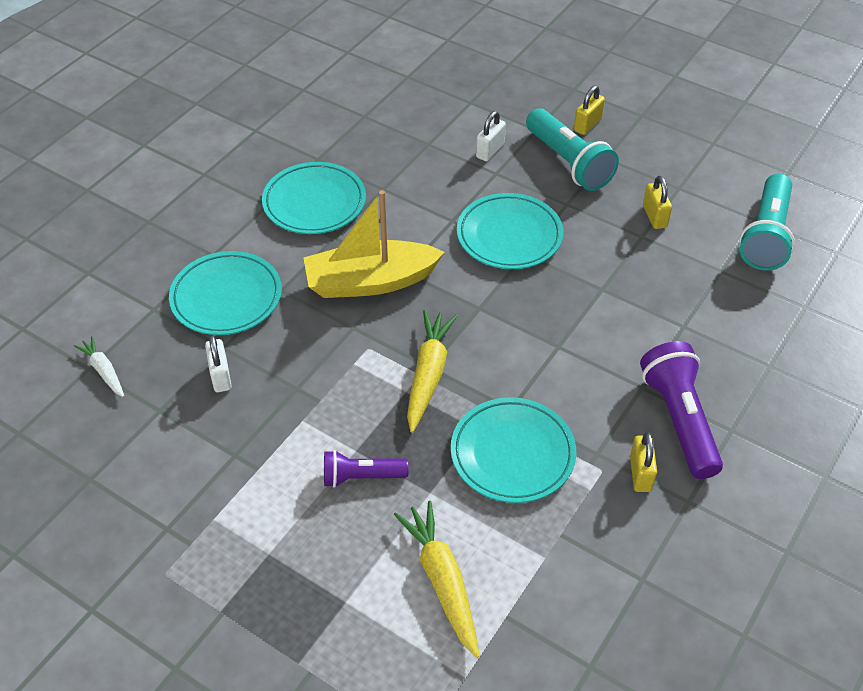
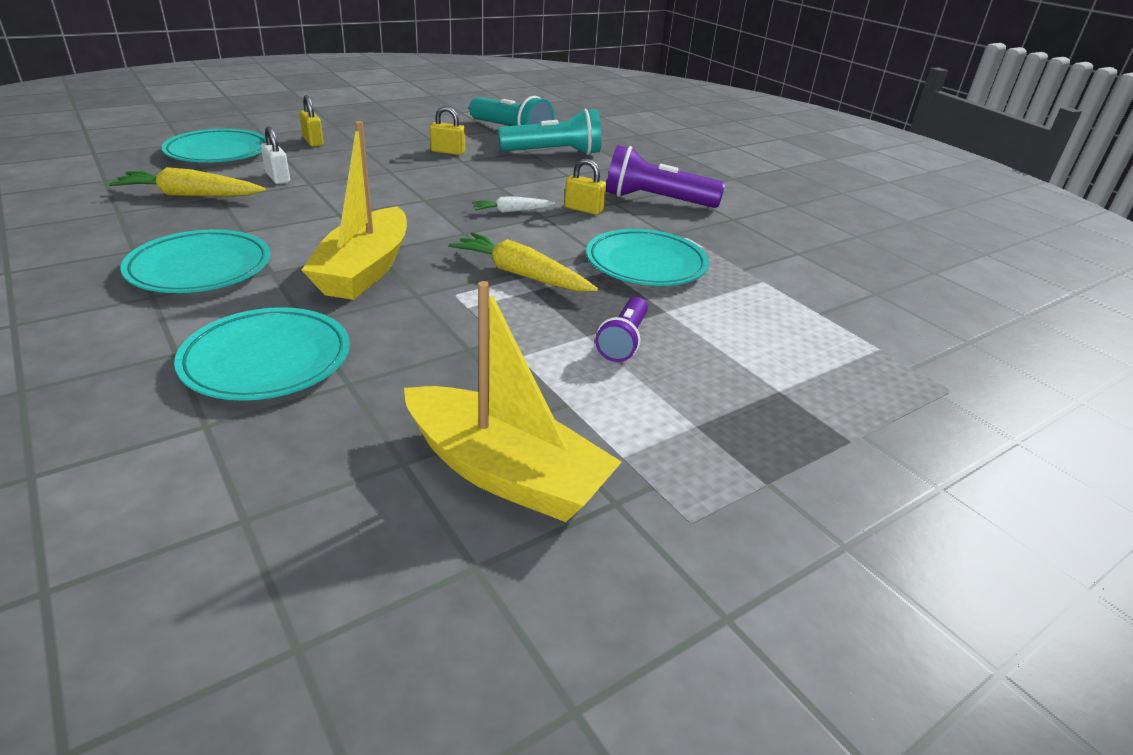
camera: 70 degrees left, 15 degrees down
white carrot [74,336,124,397] -> white carrot moved to [472,196,555,213]
white padlock [205,335,232,392] -> none
yellow carrot [394,501,480,658] -> yellow carrot moved to [109,167,266,197]
turquoise plate [457,193,563,269] -> turquoise plate moved to [161,129,266,163]
turquoise flashlight [526,108,619,191] -> turquoise flashlight moved to [498,108,602,155]
yellow padlock [630,432,657,492] -> yellow padlock moved to [564,159,606,215]
none -> yellow boat [404,281,622,522]

